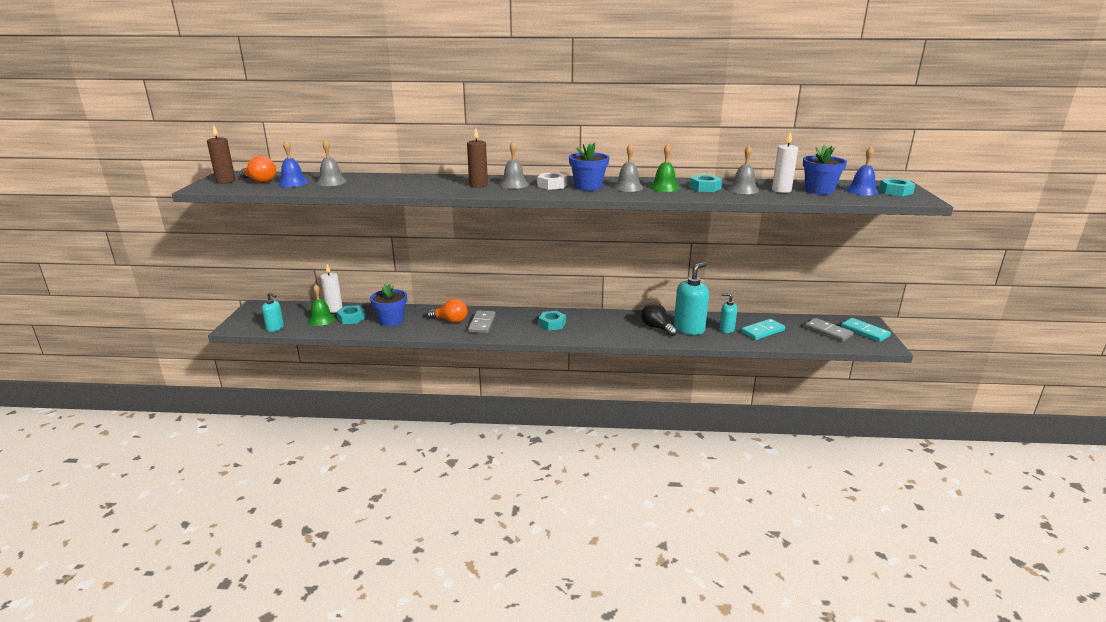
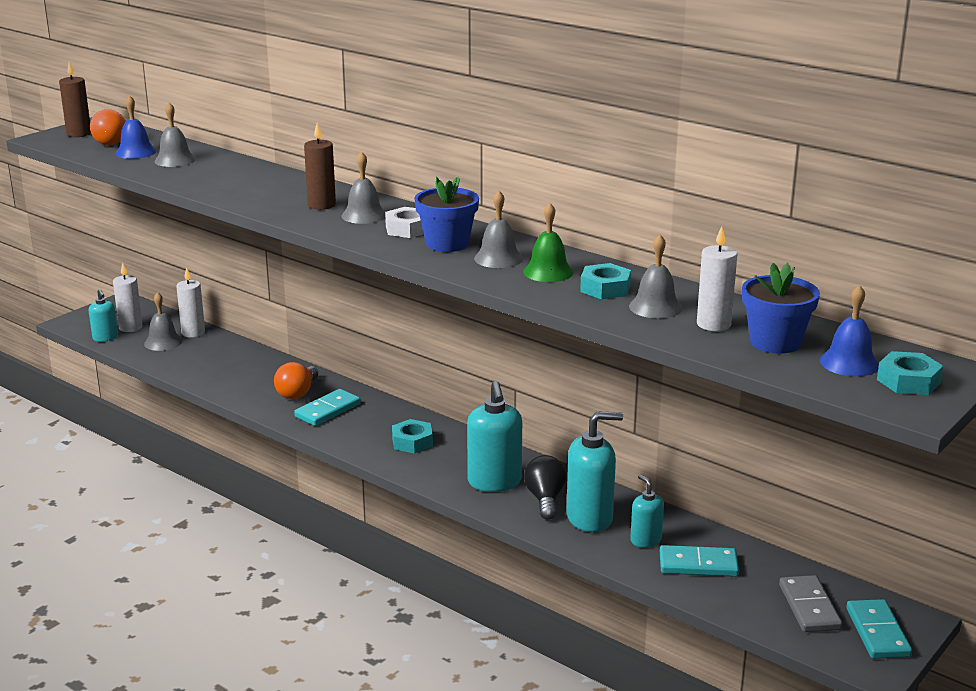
camera: 35 degrees right, 0 degrees up
green bell [308,284,335,326] -> grey bell [144,292,182,351]
turquoise nut [337,305,366,324] -> none
blue flower pot [370,283,407,327] -> none
orange light bulb [427,299,468,323] -> orange light bulb turned 60 degrees clockwise [274,362,318,399]
grey domino [468,310,496,333] -> turquoise domino [294,389,361,426]
none -> white candle [113,263,143,332]
none -> turquoise soap dispenser [467,381,522,492]

